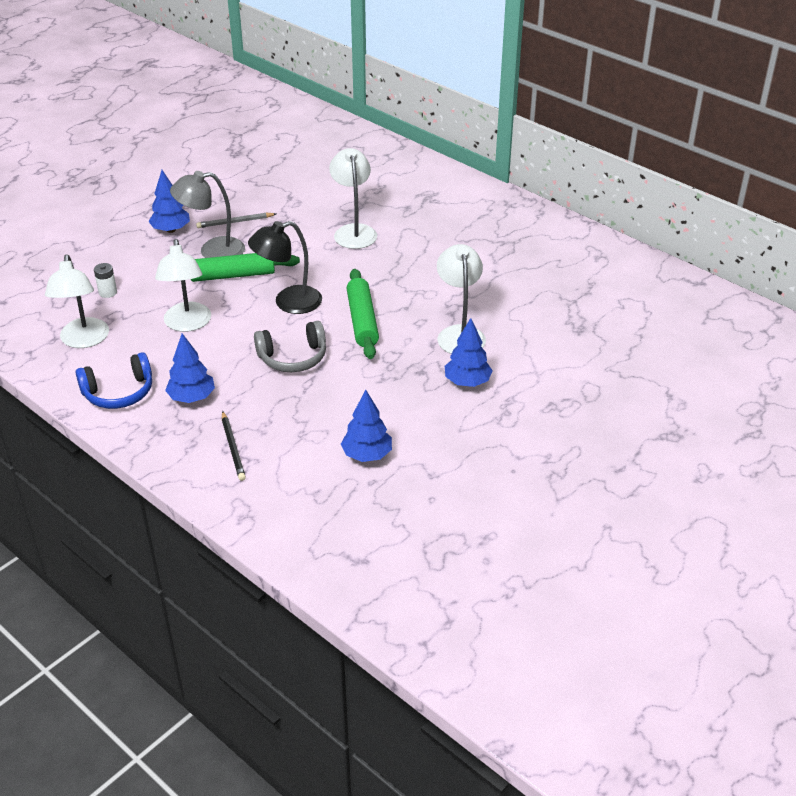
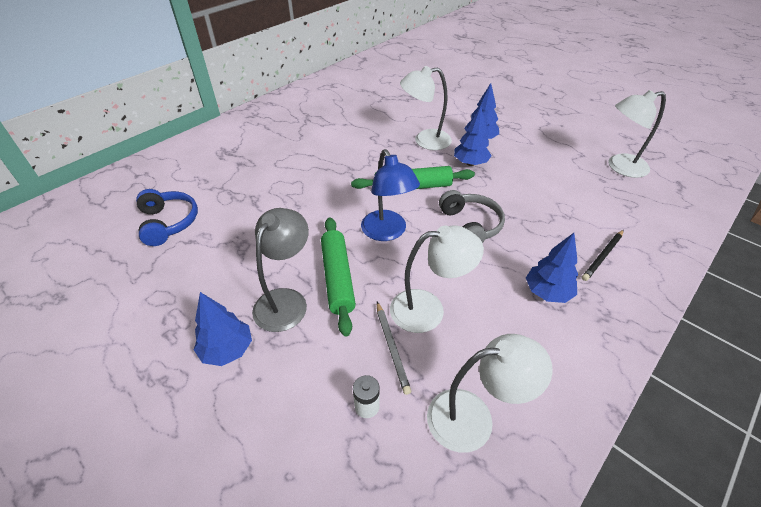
camera: 90 degrees left, 5 degrees up
blue headphones [76,352,152,409] -> blue headphones moved to [136,189,198,246]
grey lamp [170,171,245,258] -> grey lamp turned 150 degrees counterclockwise [252,208,309,332]
grey pencil [196,213,276,228] -> grey pencil moved to [377,302,411,395]
black pencil [222,411,246,481] -> black pencil turned 150 degrees clockwise [582,230,624,281]
black lamp [248,221,322,314] -> blue lamp [361,149,420,241]
white lamp [329,148,377,249] -> white lamp moved to [608,90,666,178]
blue tree [341,390,392,462] -> blue tree moved to [454,106,492,166]

